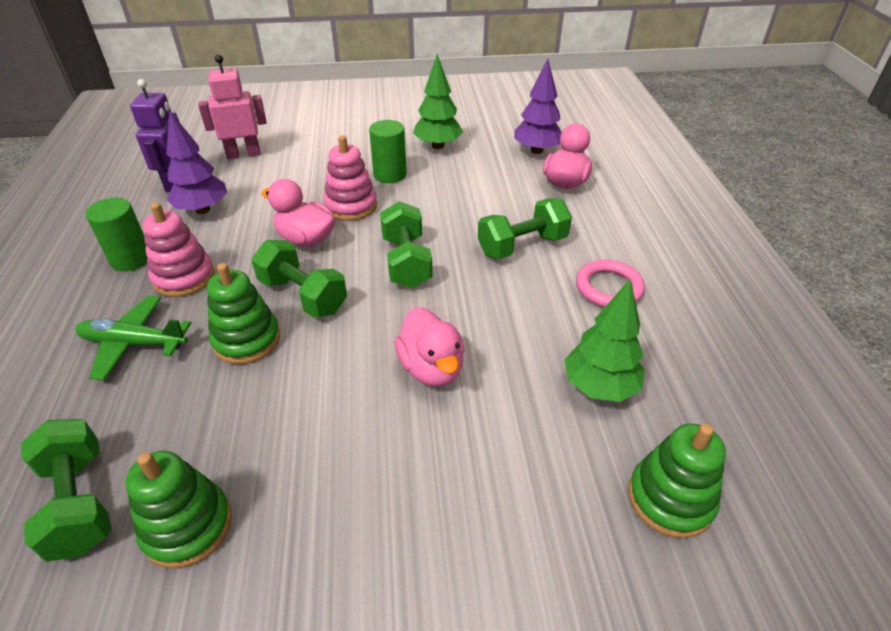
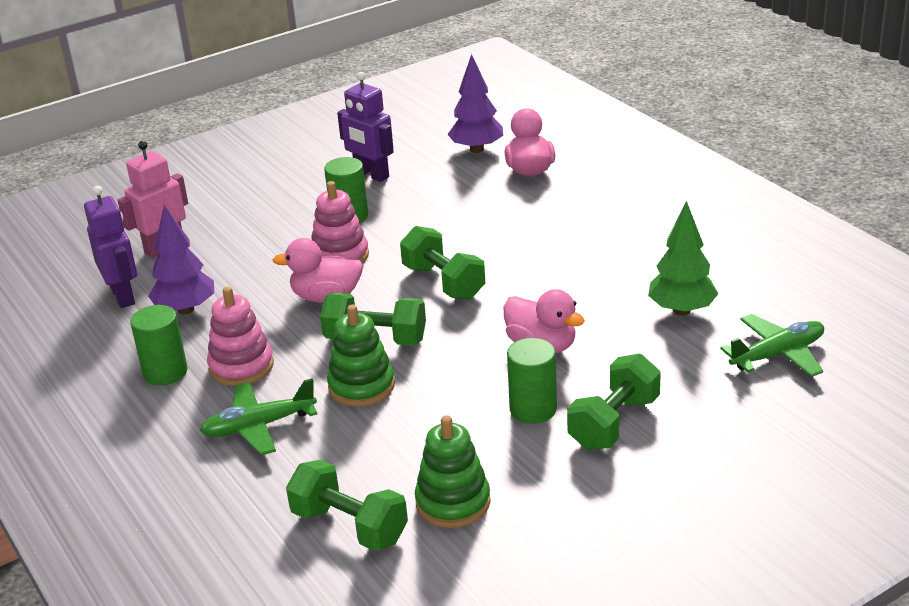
camera: 25 degrees left, 10 degrees down
green tree [413,54,463,149] -> purple robot [337,72,394,182]
green dumbbell [478,198,572,259] -> green dumbbell moved to [567,354,661,450]
pink ring [576,260,645,307] -> none
green stacking toy [628,423,726,538] -> green plane [720,314,824,377]
none -> green cylinder [507,338,557,424]

